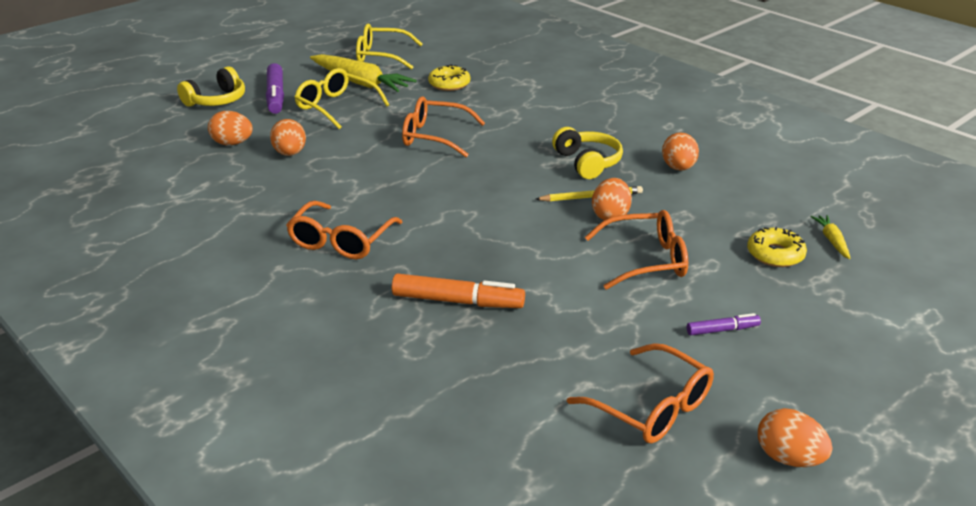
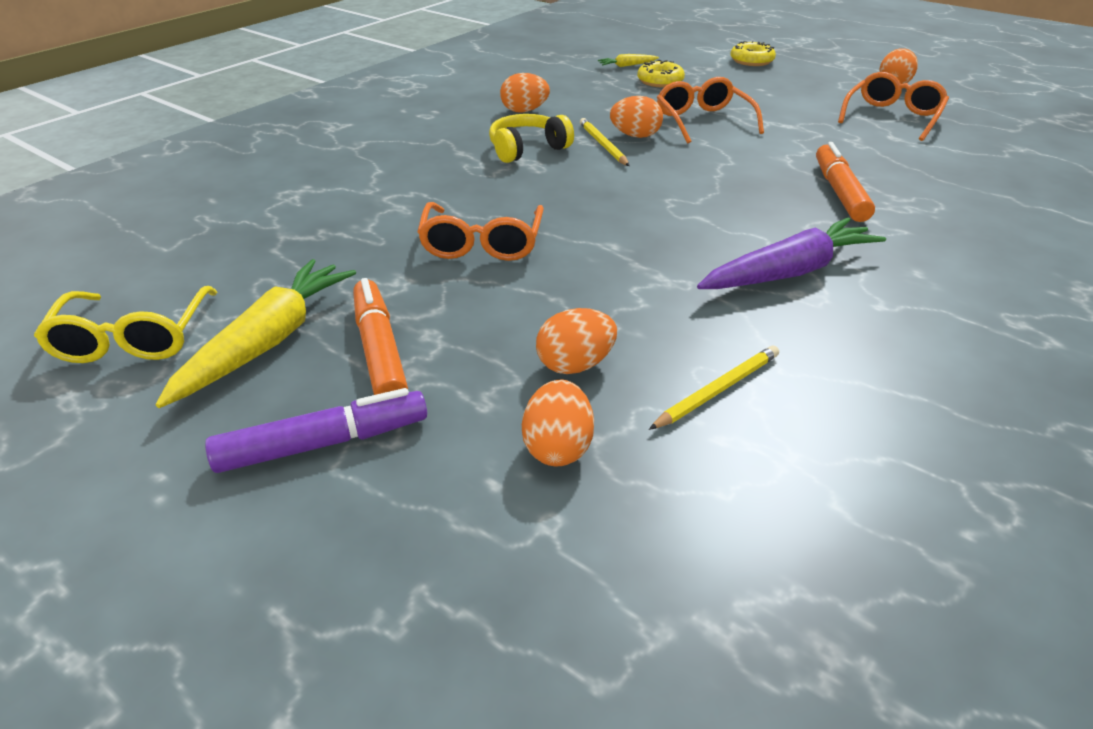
camera: 100 degrees left, 5 degrees up
yellow headphones [177,66,245,107] -> none
orange glasses [286,201,402,259] -> purple carrot [697,218,886,289]
yellow glasses [294,68,389,129] -> orange marker [353,278,408,395]
yellow donut [428,65,470,91] -> yellow donut moved to [730,41,776,66]
purple marker [687,313,761,335] -> none
none -> yellow pencil [649,346,779,430]

